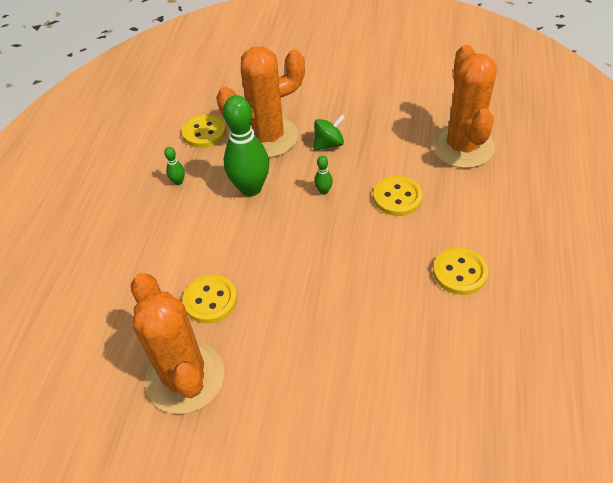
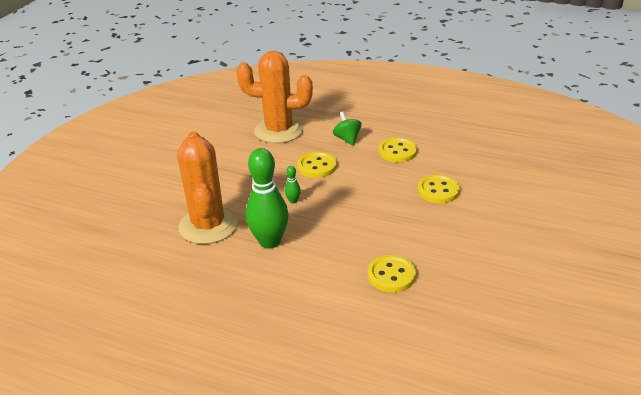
camera: 80 degrees left, 15 degrees down
orange cactus [131,273,224,414] -> none
green bowling pin [164,147,185,185] -> none
yellow button [182,114,226,148] -> yellow button moved to [418,174,460,203]
green spinning top [313,114,345,151] -> green spinning top moved to [333,111,362,146]

